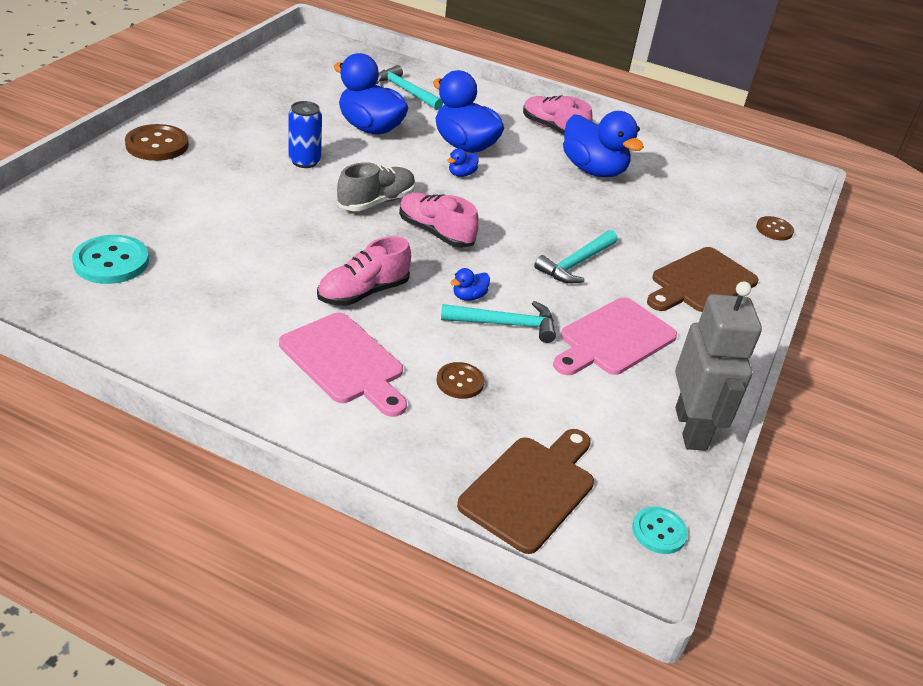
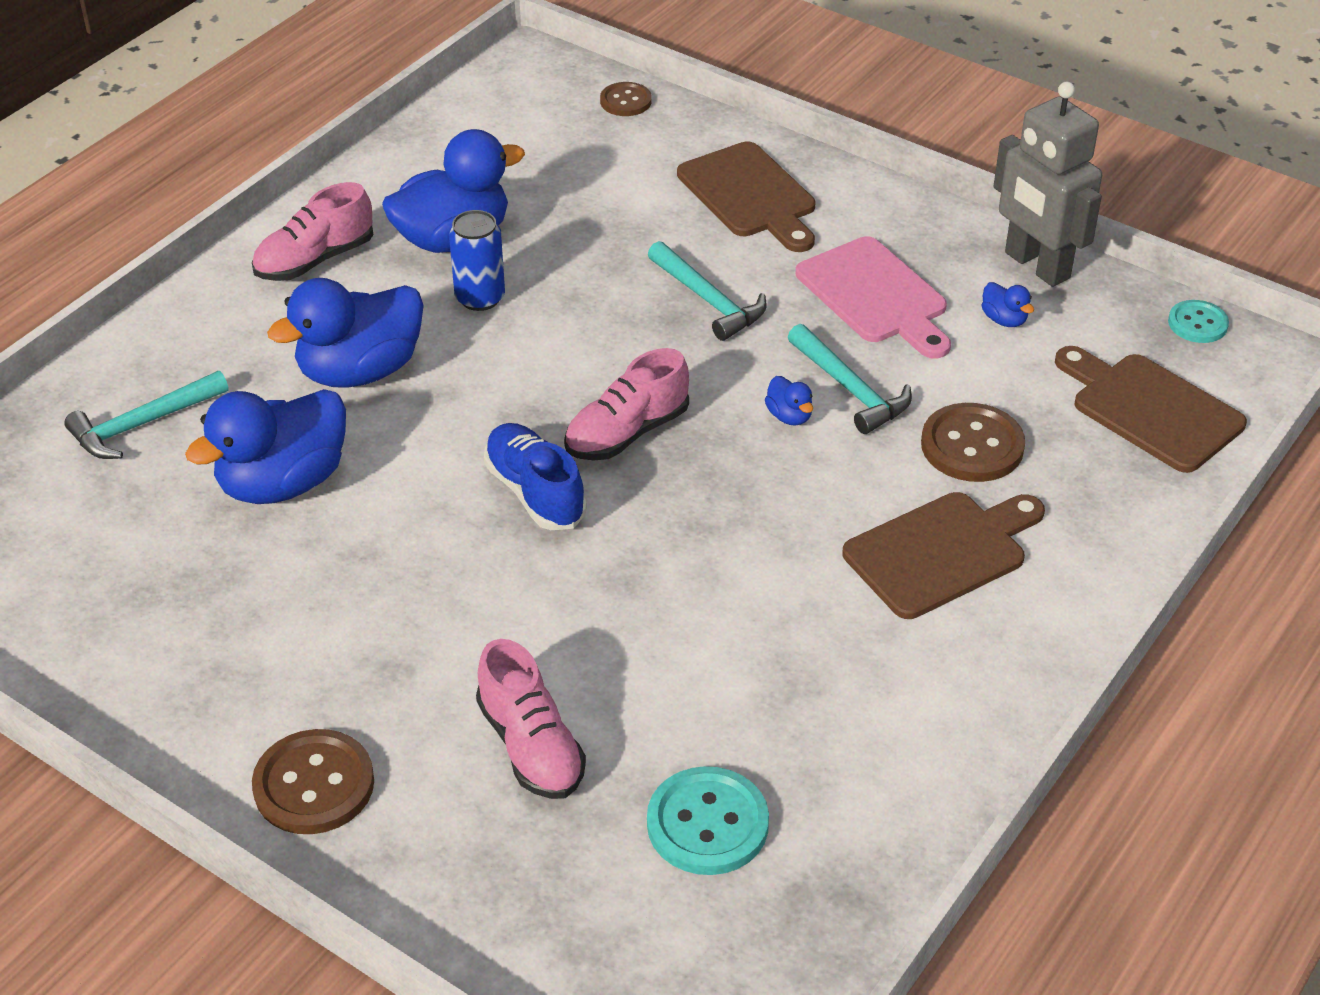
camera: 75 degrees left, 5 degrees up
pink cutting board [279,313,407,417] -> brown cutting board [842,492,1045,619]
blue can [288,101,322,168] -> blue can moved to [449,210,505,311]
pink shoe [317,236,411,306] -> pink shoe moved to [476,639,586,799]
grey shoe [337,162,416,211] -> blue shoe [484,423,587,530]
brown button [436,362,484,399] -> brown button [921,403,1025,482], size x1.64
turquoise hammer [441,301,556,343] -> turquoise hammer turned 135 degrees clockwise [788,324,912,434]
blue duck [447,148,478,177] -> blue duck moved to [982,282,1034,327]
grey robot [675,281,762,451] -> grey robot turned 135 degrees counterclockwise [994,82,1102,287]

